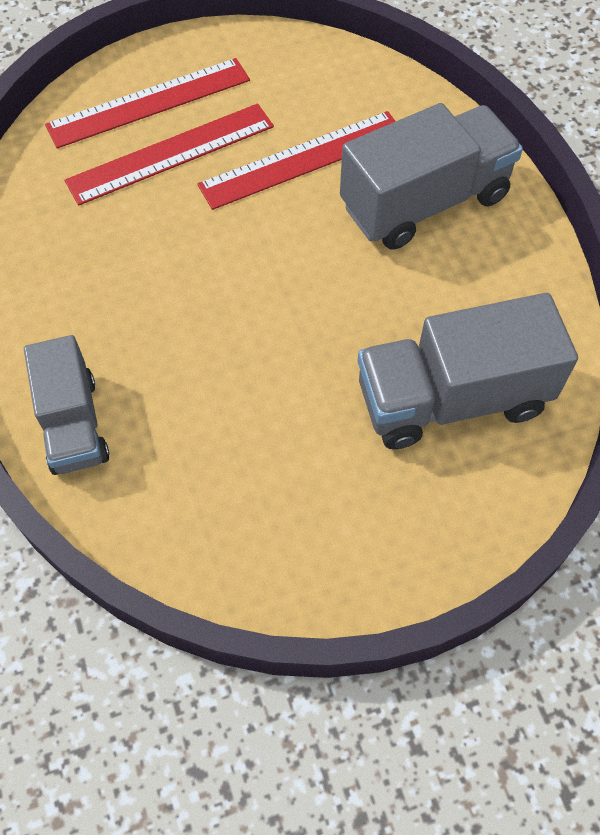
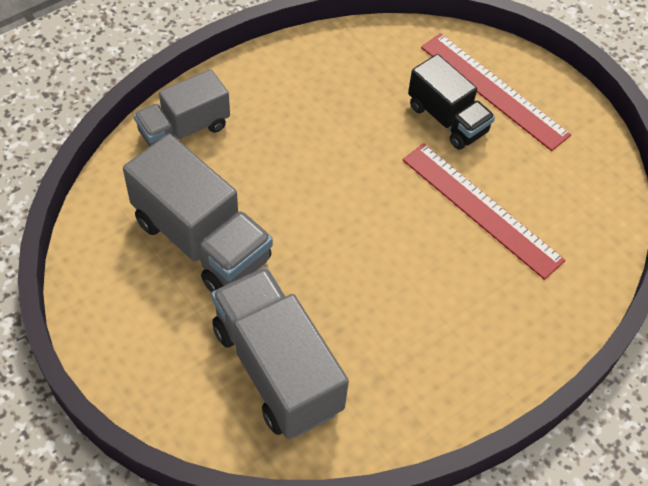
camera: 70 degrees right, 5 degrees down
red ruler [65,104,274,206] -> black truck [408,54,495,150]
grey truck [340,103,523,250] -> grey truck moved to [123,134,273,292]

